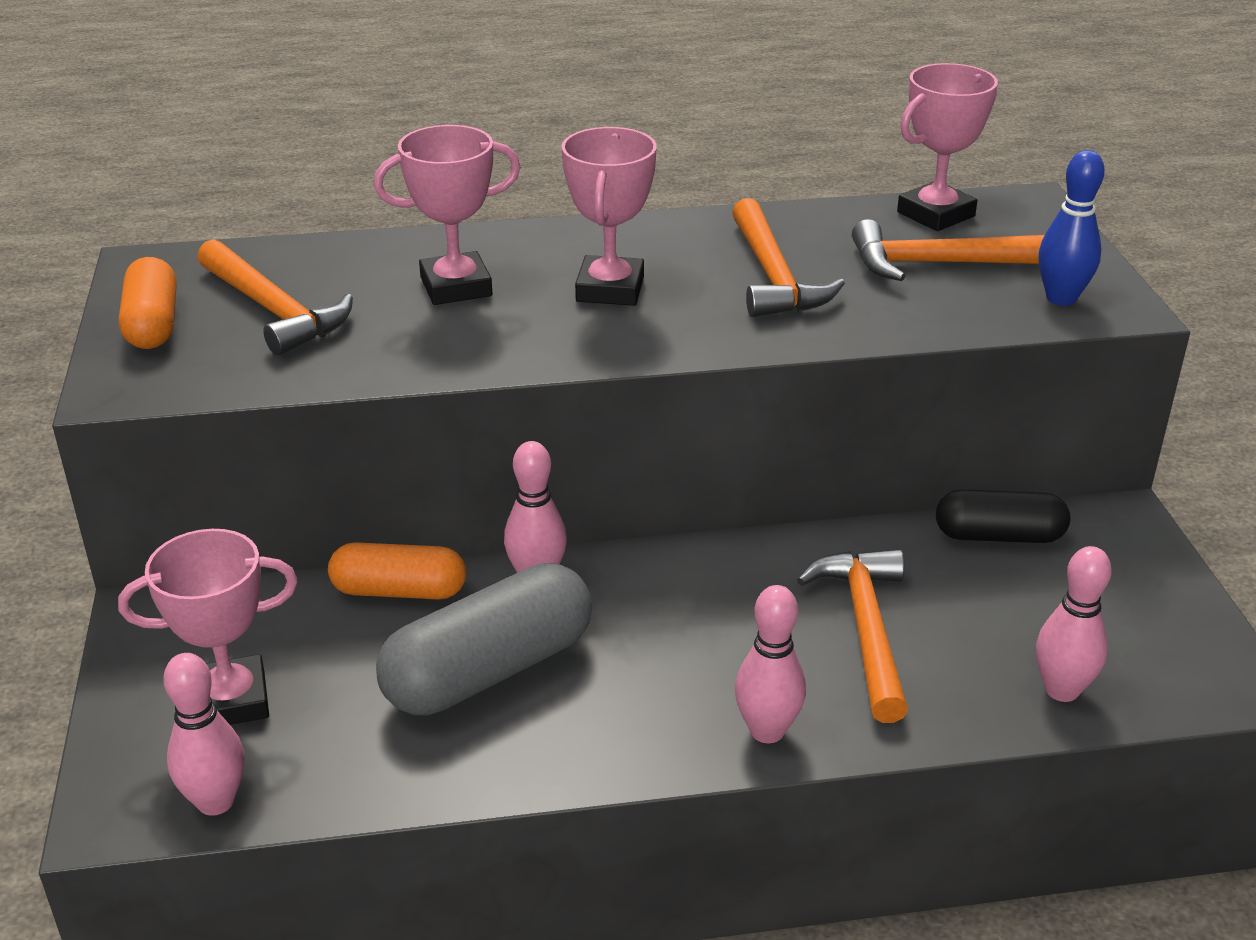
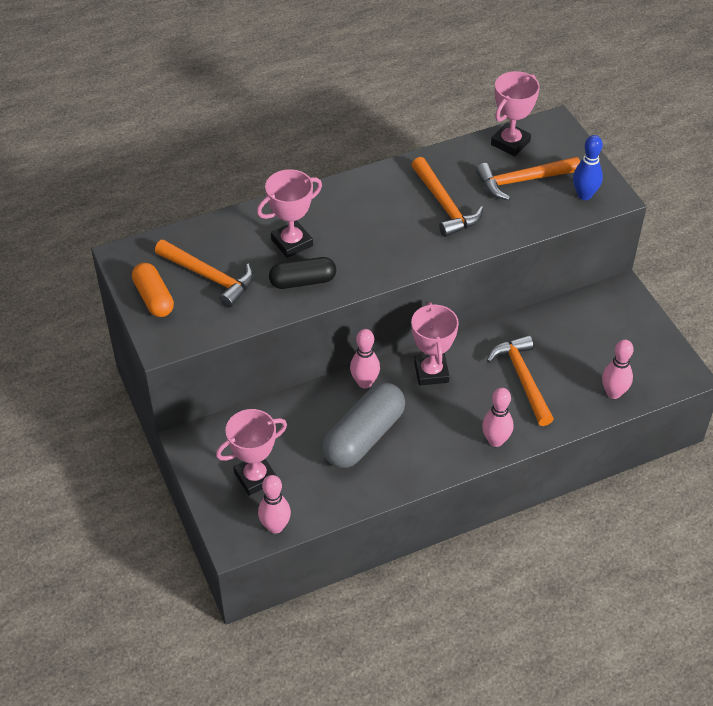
camera: 15 degrees left, 15 degrees up
orange capsule [328,542,466,599] -> none
pink trophy [562,127,657,306] -> pink trophy moved to [411,302,459,386]
black capsule [936,490,1071,543] -> black capsule moved to [269,257,336,289]

